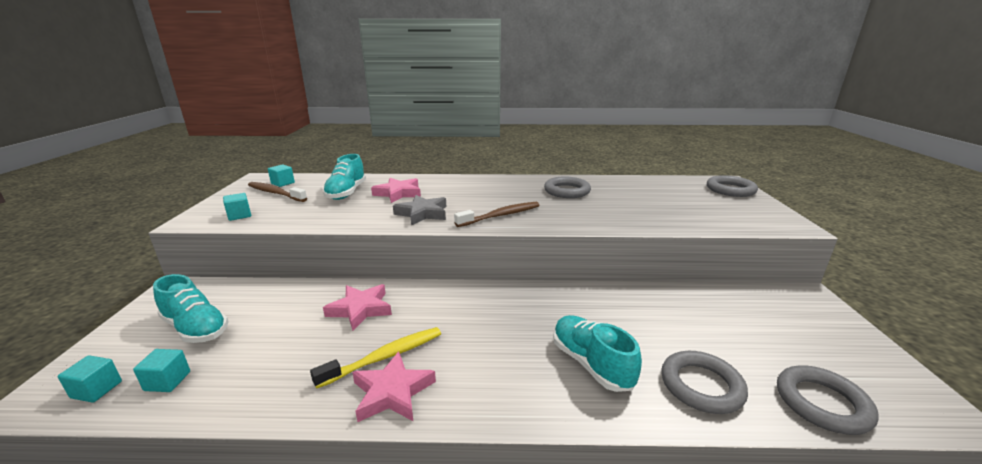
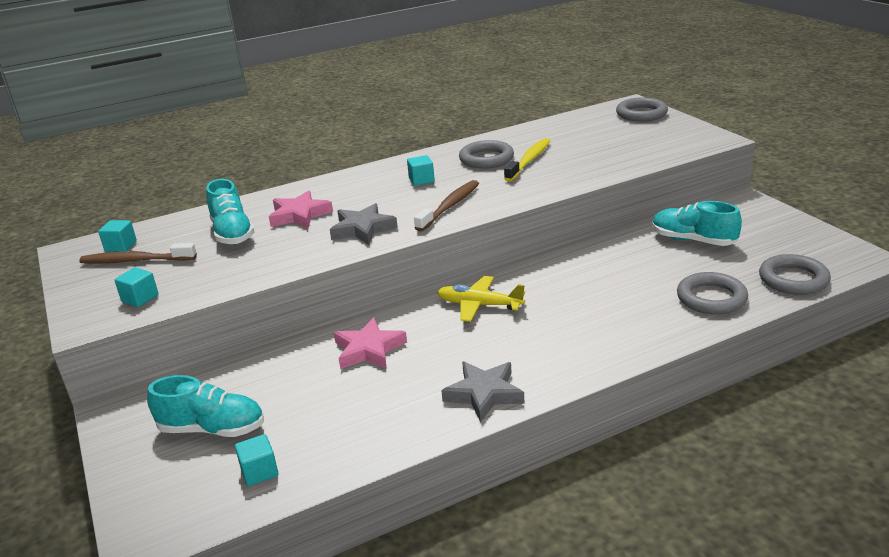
camera: 25 degrees left, 5 degrees up
turquoise cube [58,355,122,403] -> turquoise cube moved to [407,155,435,186]
yellow toothbrush [310,327,441,389] -> yellow toothbrush moved to [504,138,550,181]
pink star [352,351,436,422] -> grey star [441,361,525,423]
turquoise shoe [553,315,642,392] -> turquoise shoe moved to [652,201,742,246]
none -> yellow plane [437,276,525,322]

